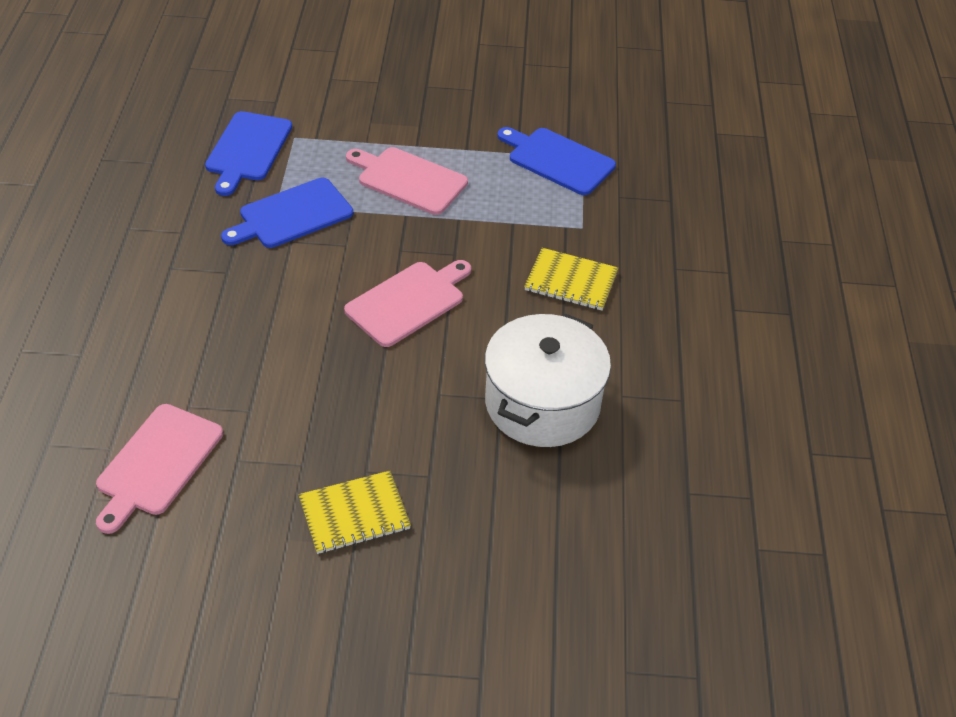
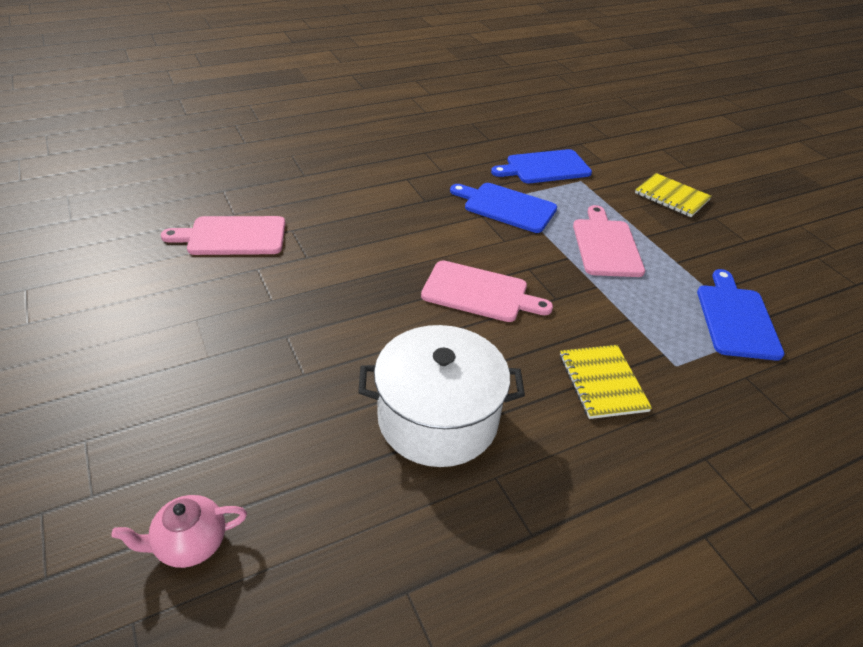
camera: 60 degrees right, 5 degrees down
yellow notebook [298,471,411,554] -> yellow notebook moved to [635,173,712,217]
none -> pink teapot [111,495,247,568]

